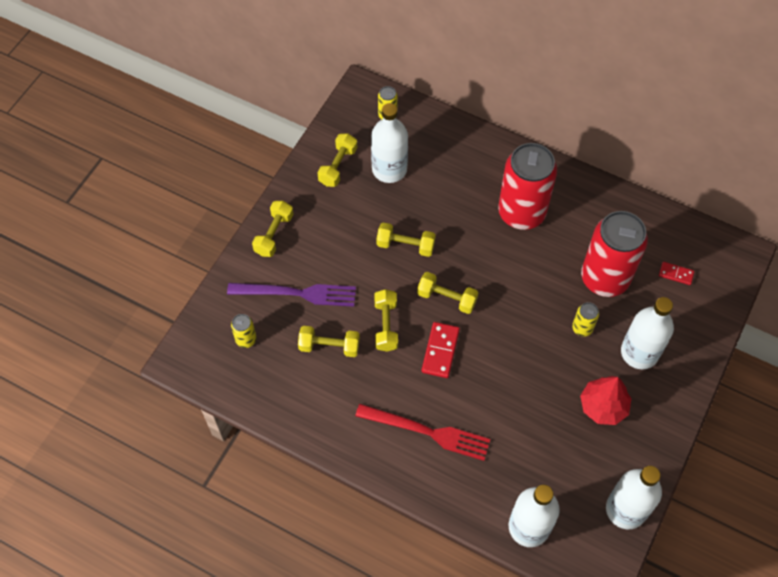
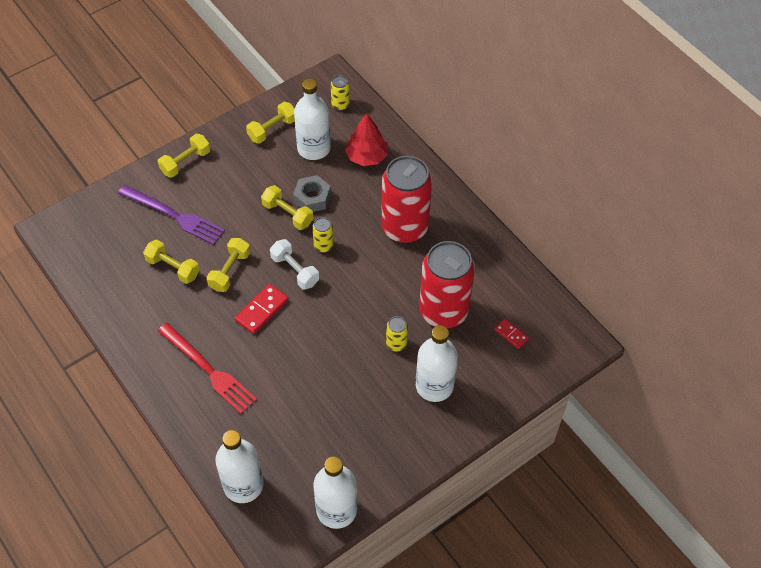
camera: 25 degrees right, 5 degrees down
yellow can [231,314,257,348] -> yellow can moved to [312,217,334,252]
yellow dumbbell [417,272,478,314] -> white dumbbell [270,239,319,290]
red tree [580,376,631,425] -> red tree moved to [345,114,388,166]
none -> grey nut [293,175,331,212]

